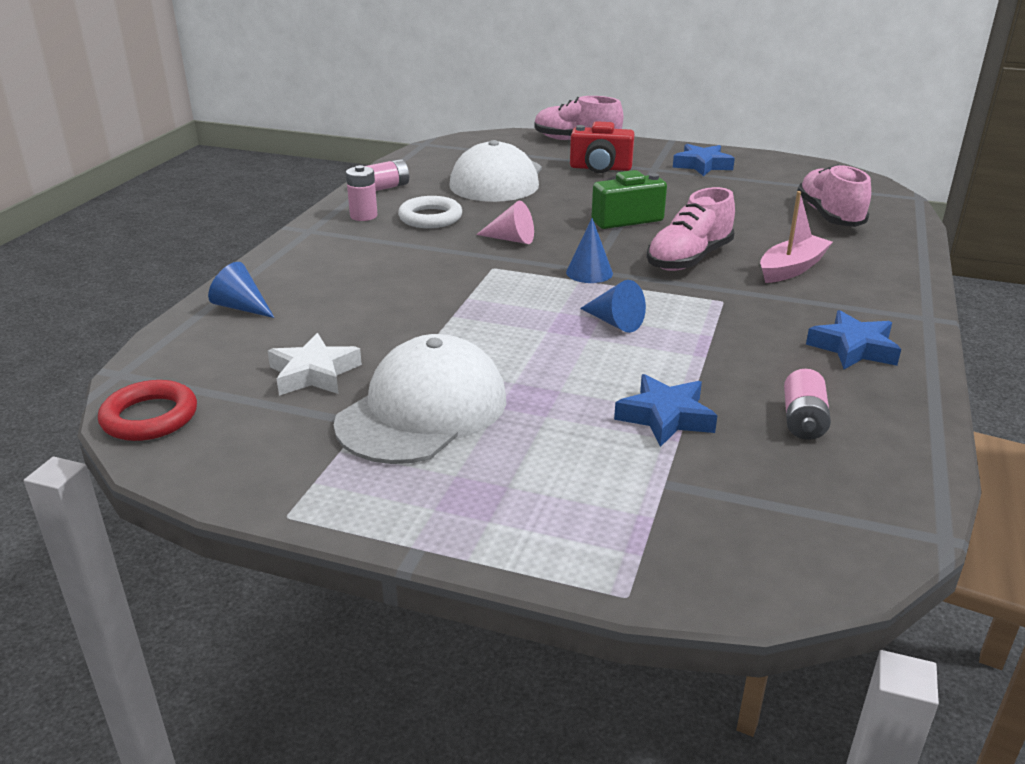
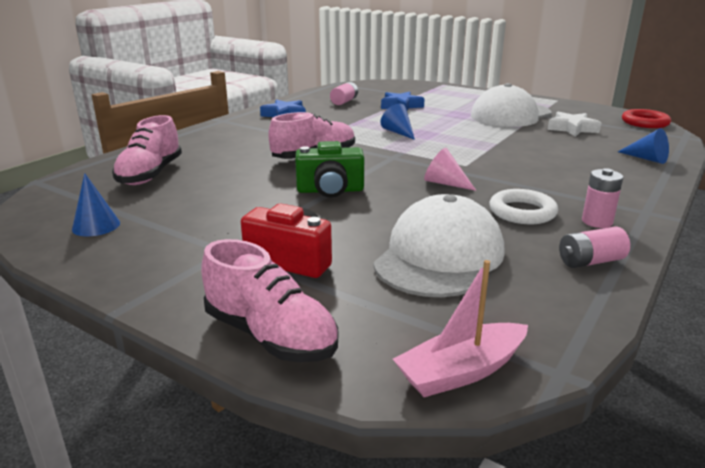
camera: 165 degrees left, 5 degrees down
blue cone [566,218,613,283] -> blue cone moved to [72,173,120,236]
blue star [673,144,735,176] -> none
pink boat [760,191,833,283] -> pink boat moved to [393,260,528,397]

